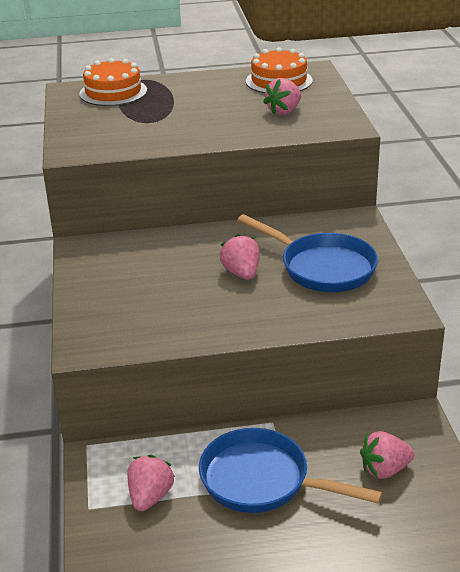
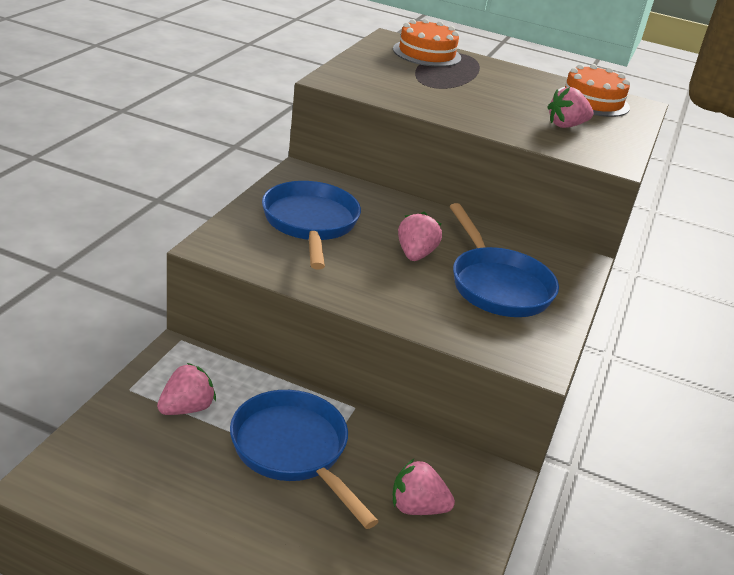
camera: 25 degrees right, 0 degrees up
none -> blue pan [262,181,361,270]

